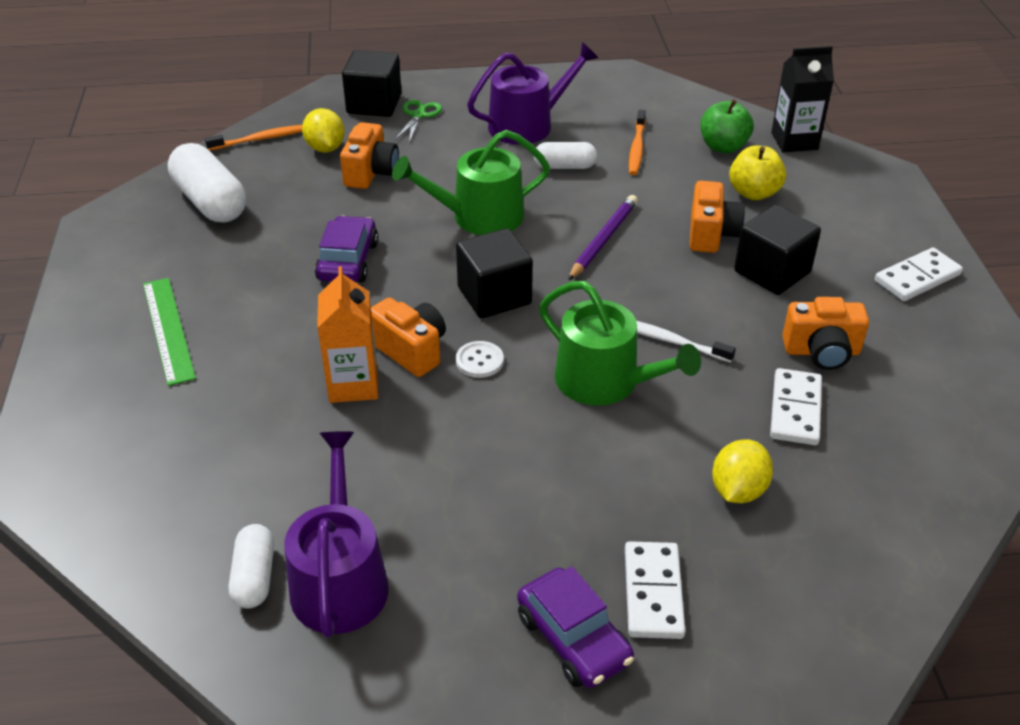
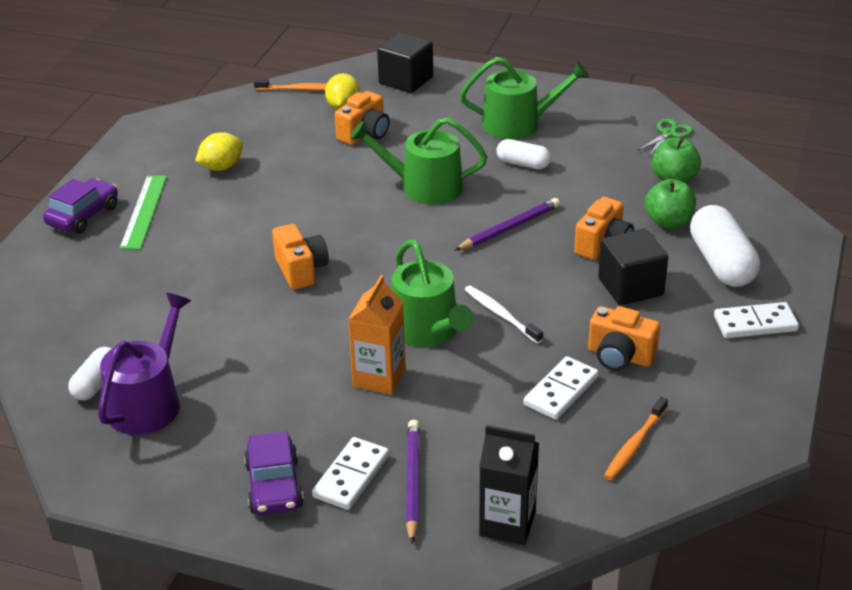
camera: 25 degrees right, 5 degrees down
white capsule [168,143,246,222] -> white capsule moved to [690,205,760,287]
purple car [315,216,378,283] -> purple car moved to [43,178,118,234]
orange carton [317,266,378,403] -> orange carton moved to [348,275,405,395]
green scissors [395,100,442,143] -> green scissors moved to [637,119,693,156]
black cube [456,228,533,318] -> none
white button [456,341,504,378] -> none
purple watering can [467,42,598,145] -> green watering can [460,57,589,139]
orange toothbrush [629,110,646,175] -> orange toothbrush moved to [604,397,668,480]
yellow lemon [712,439,773,503] -> yellow lemon moved to [195,132,243,171]
yellow apple [729,146,786,200] -> green apple [645,179,696,228]
black carton [771,46,834,152] -> black carton moved to [479,425,539,545]
none -> purple pencil [406,420,420,544]

